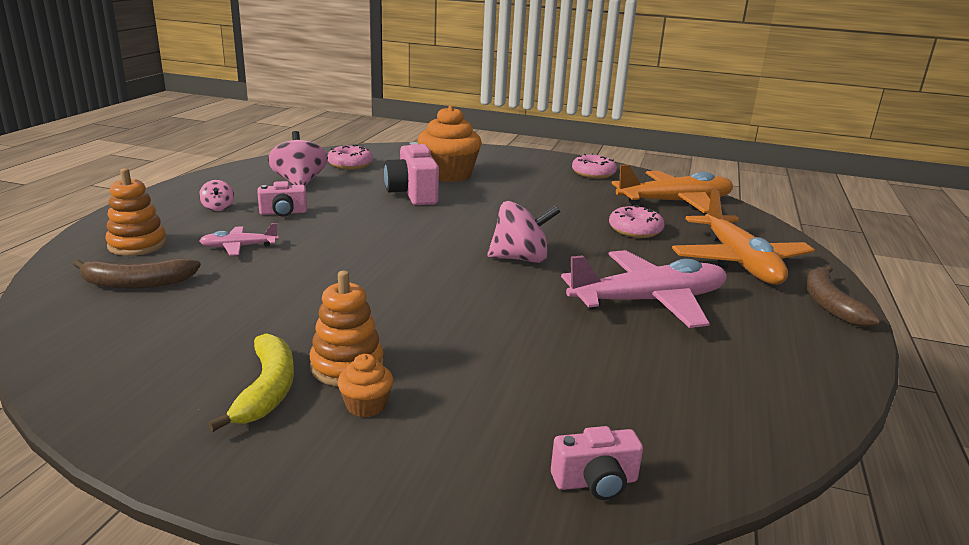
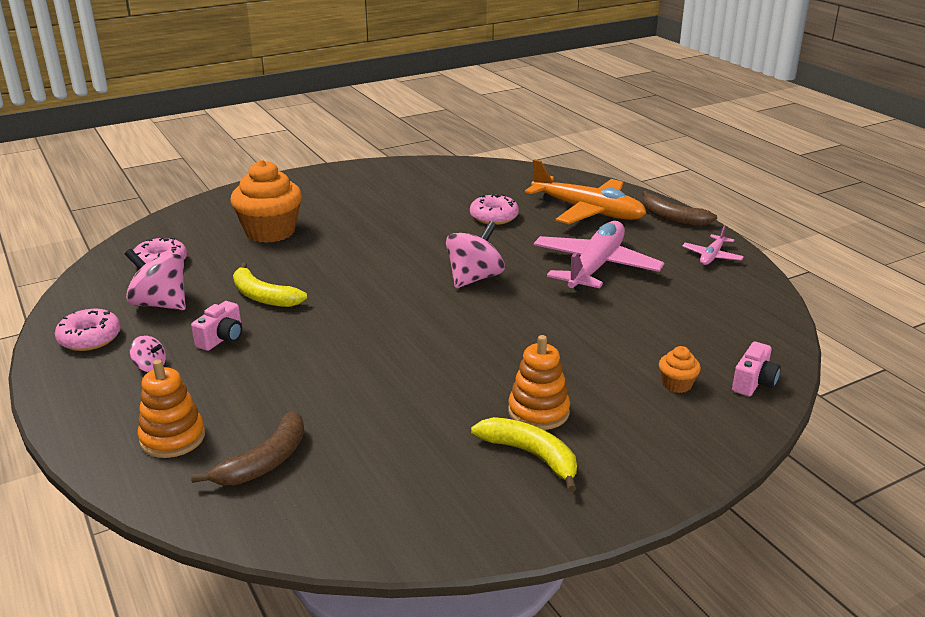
camera: 45 degrees left, 5 degrees up
pink plane [199,223,279,256] -> pink plane moved to [682,225,744,265]
orange cupcake [337,354,393,417] -> orange cupcake moved to [659,346,701,393]
pink camera [384,142,439,205] -> none
pink donut [572,153,617,179] -> pink donut moved to [55,309,121,351]
orange plane [612,164,733,213] -> none
none -> yellow banana [233,263,307,307]

